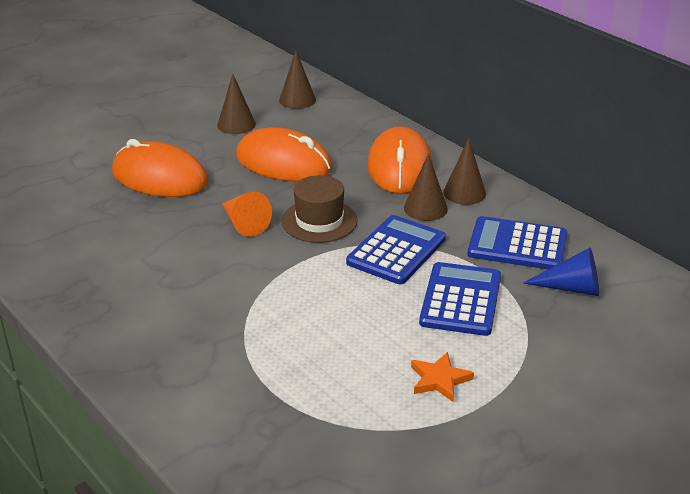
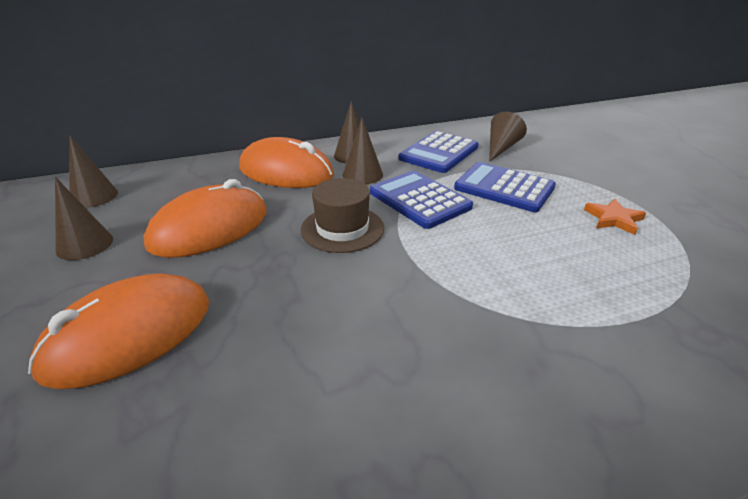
camera: 70 degrees left, 0 degrees up
orange cone [222,192,272,237] -> none
blue cone [524,248,599,296] -> brown cone [489,112,527,162]

